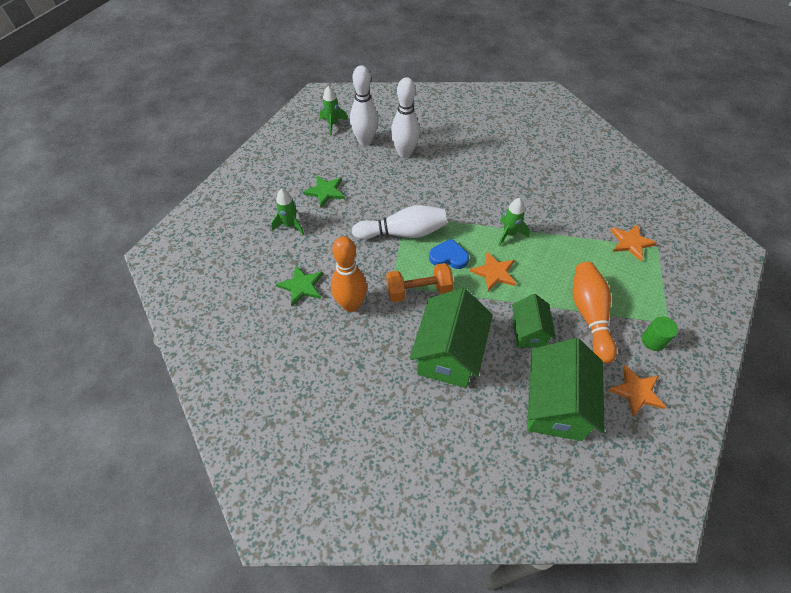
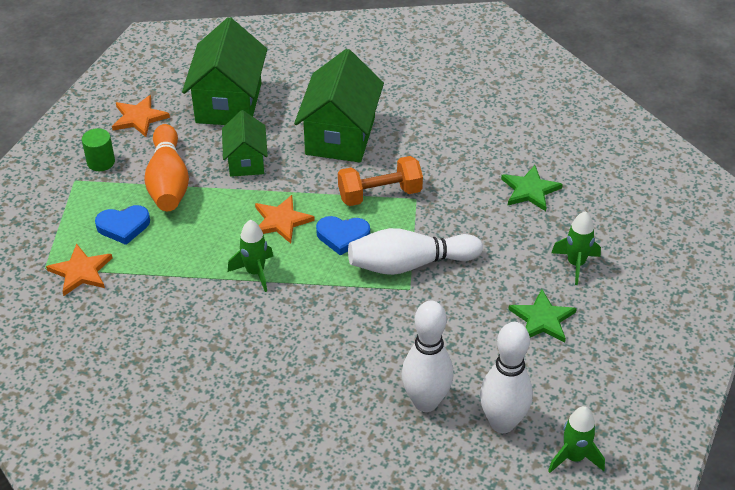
camera: 175 degrees right, 10 degrees down
orange bowling pin [331,236,367,312] -> none
none -> blue heart [95,205,150,245]

